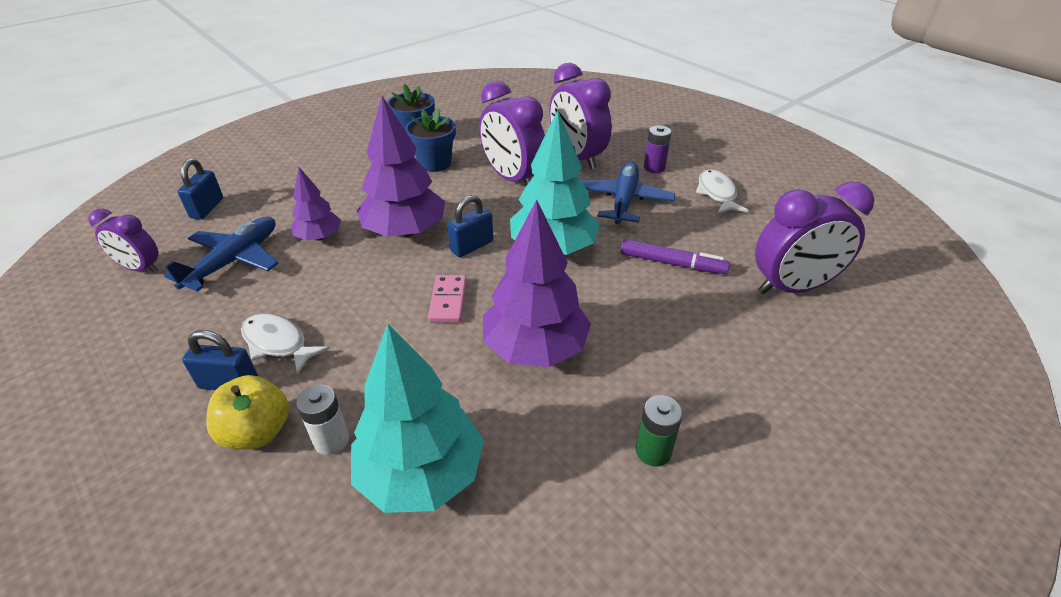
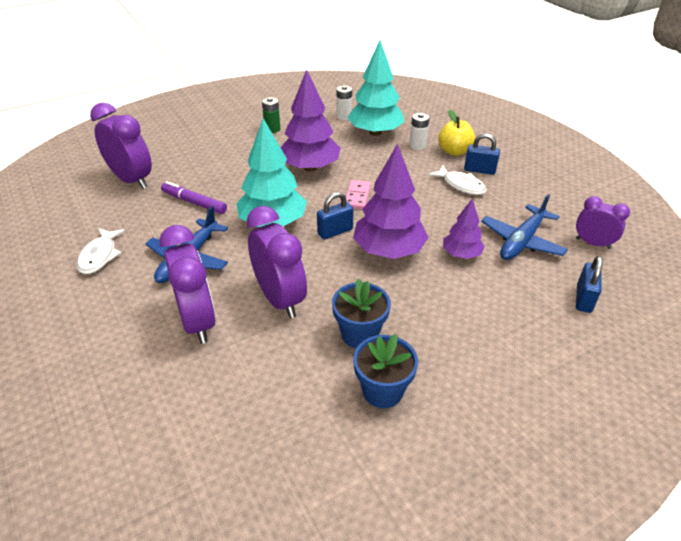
camera: 170 degrees left, 0 degrees up
purple battery [644,125,671,173] -> none
purple clock [755,182,875,294] -> purple clock turned 45 degrees clockwise [90,102,152,189]
none -> white battery [336,85,352,120]

